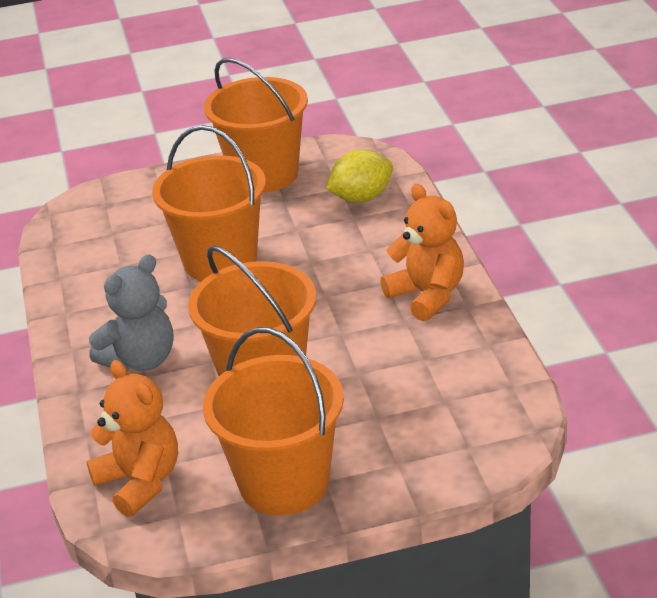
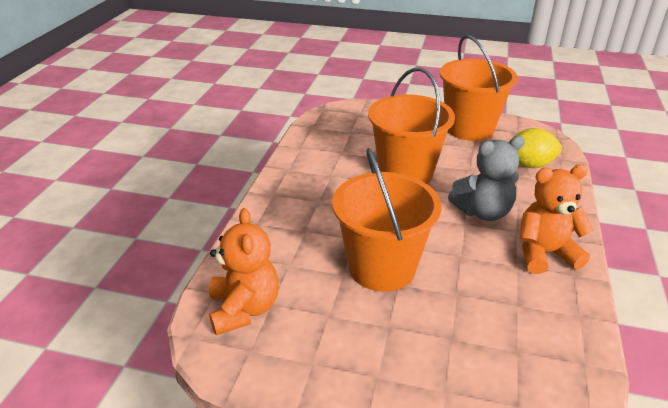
camera: 25 degrees right, 0 degrees up
grey teddy bear [89,254,173,371] -> grey teddy bear moved to [448,136,525,221]
orange bucket [203,327,344,515] -> none
orange teddy bear [380,184,464,322] -> orange teddy bear turned 90 degrees counterclockwise [520,164,594,274]

